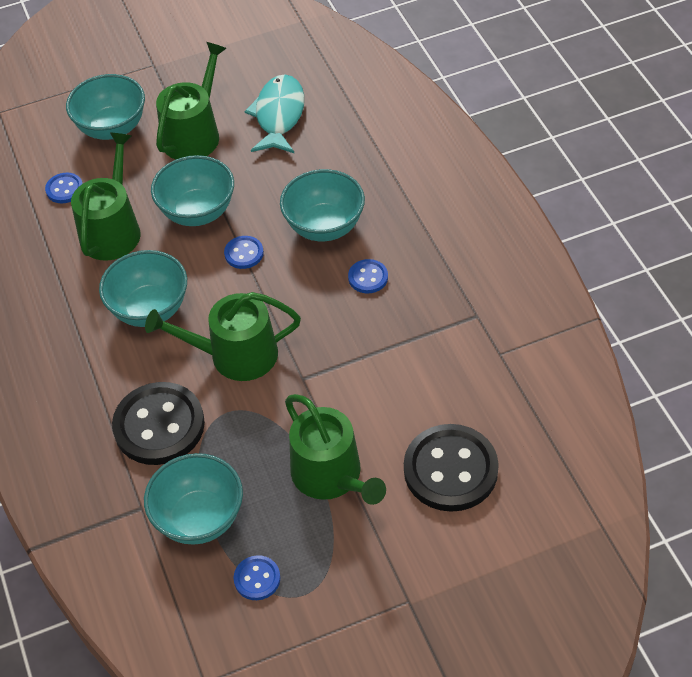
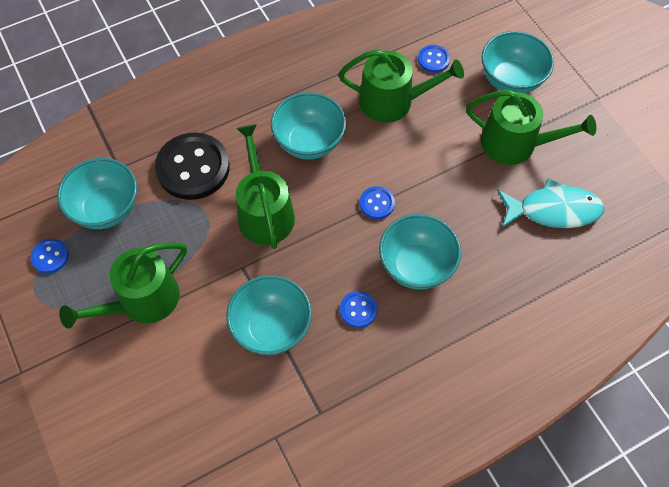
camera: 80 degrees right, 10 degrees up
turquoise bowl [151,155,234,226] -> turquoise bowl moved to [226,275,312,355]
black button [404,424,499,512] -> none

